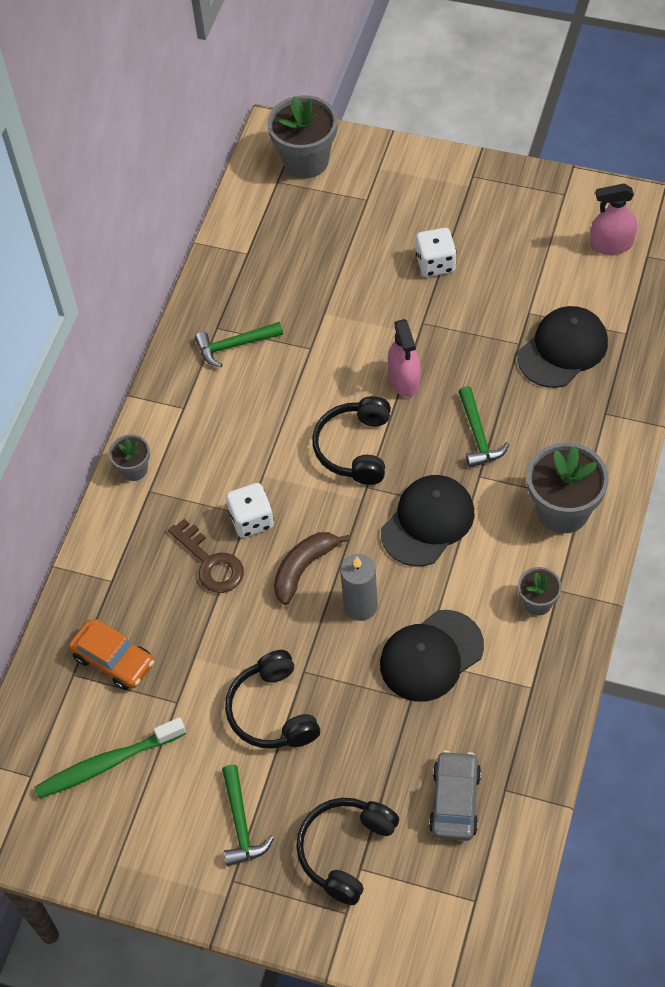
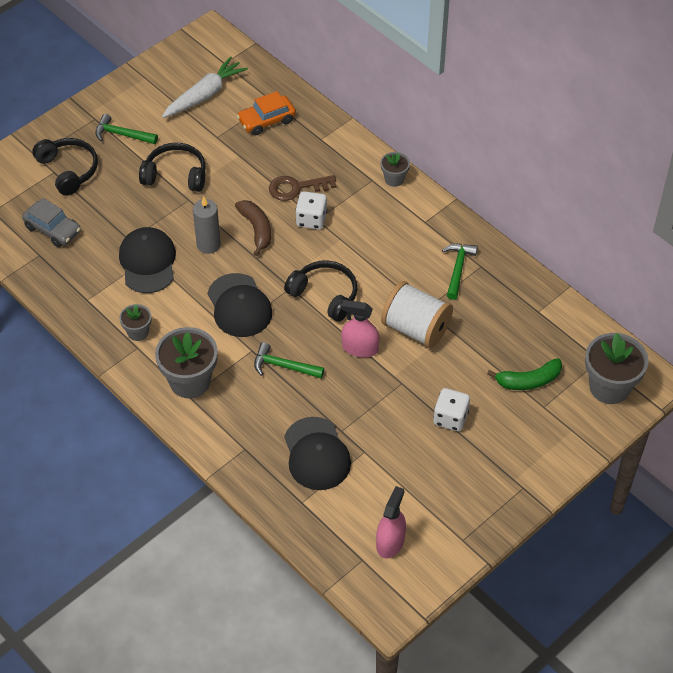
camera: 115 degrees right, 5 degrees down
green toothbrush [34,717,186,798] -> white carrot [162,56,248,118]
none -> white spool [381,281,453,348]
none -> green banana [487,358,562,390]

